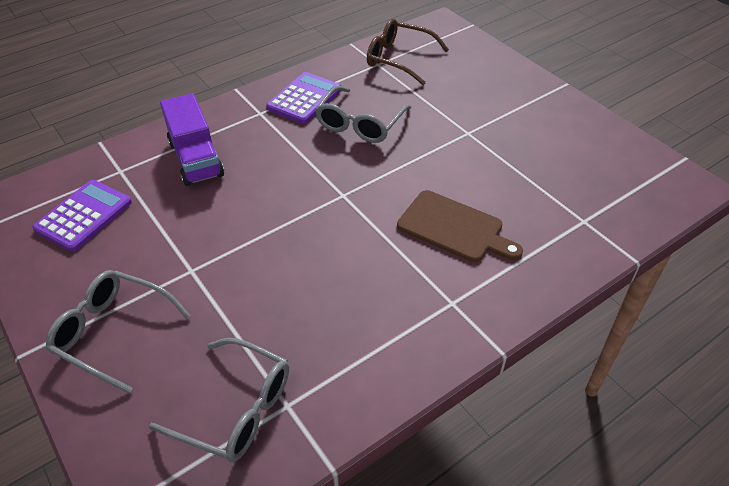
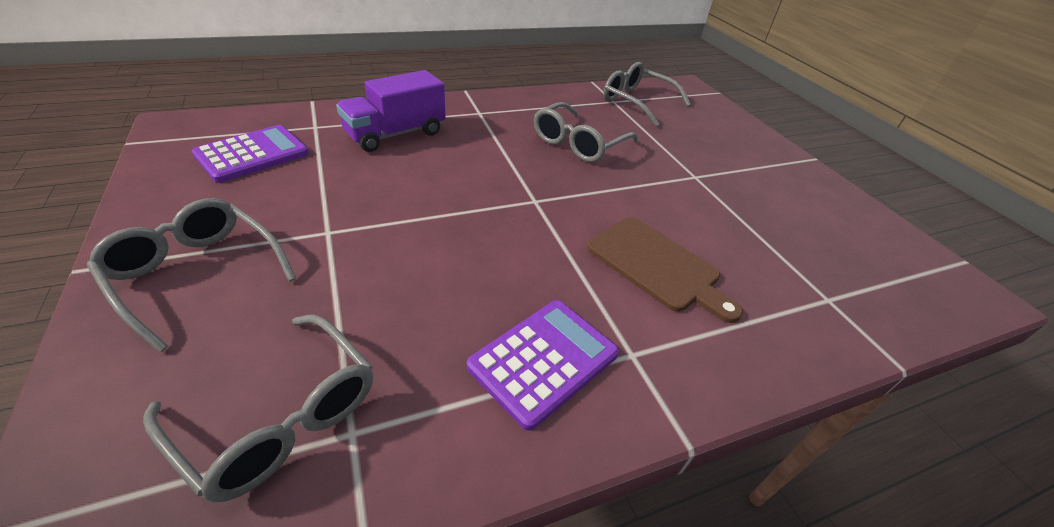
camera: 10 degrees right, 5 degrees down
purple truck [160,93,224,186] -> purple truck turned 60 degrees clockwise [336,70,446,152]
purple calculator [266,72,341,124] -> purple calculator moved to [467,300,619,431]
brown glasses [367,19,449,85] -> grey glasses [603,62,691,126]

